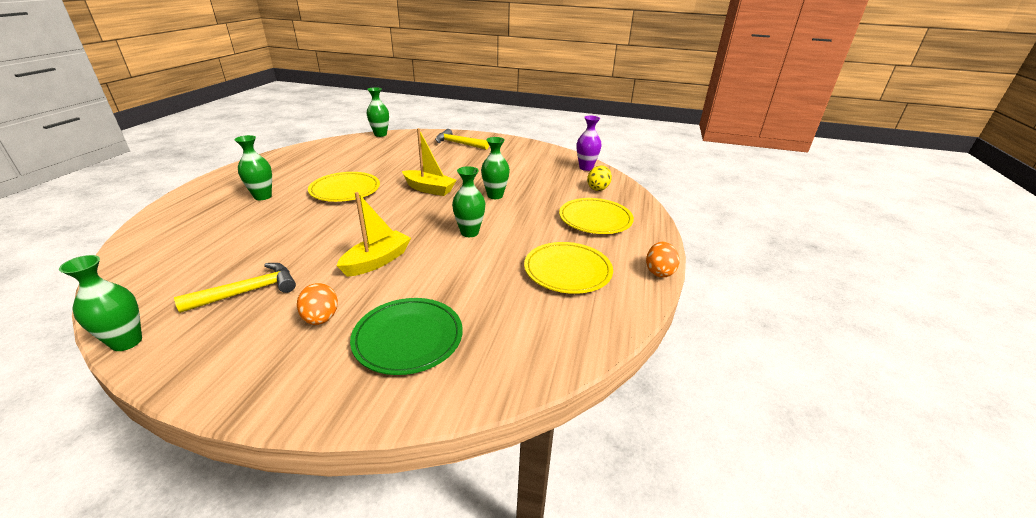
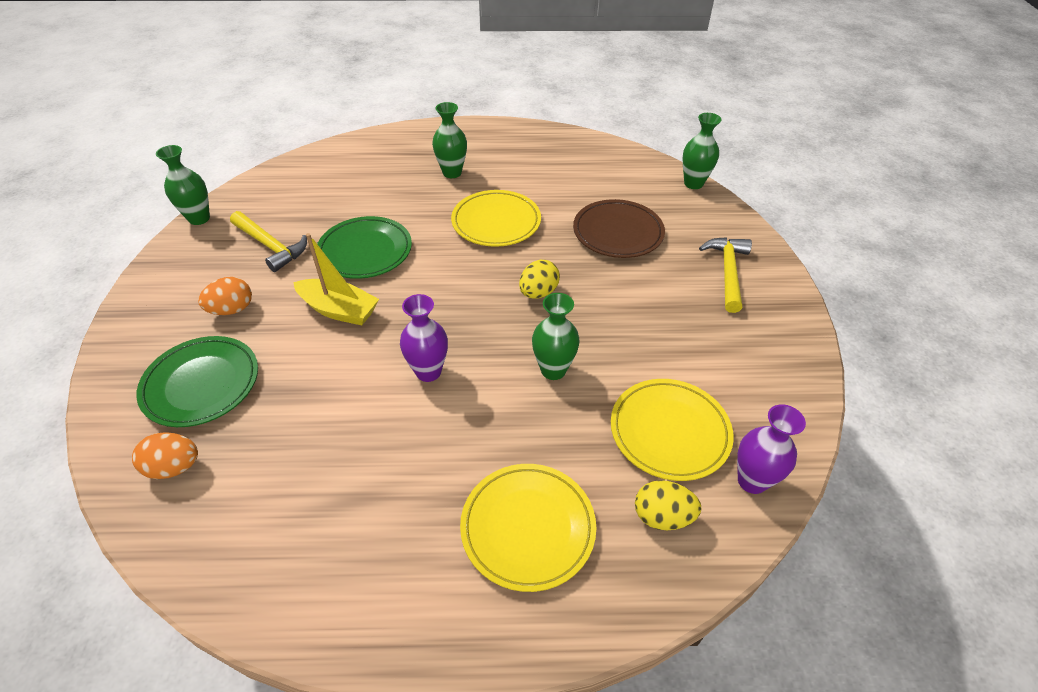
camera: 75 degrees right, 15 degrees up
yellow boat [402,128,456,196] -> yellow egg [519,260,560,299]
green vase [452,166,485,237] -> purple vase [400,294,448,382]
yellow plate [524,242,613,294] -> yellow plate moved to [611,379,734,481]
orange egg [646,242,679,278] -> orange egg moved to [132,432,198,479]
none -> green plate [317,216,412,279]
none -> brown plate [573,199,665,258]

